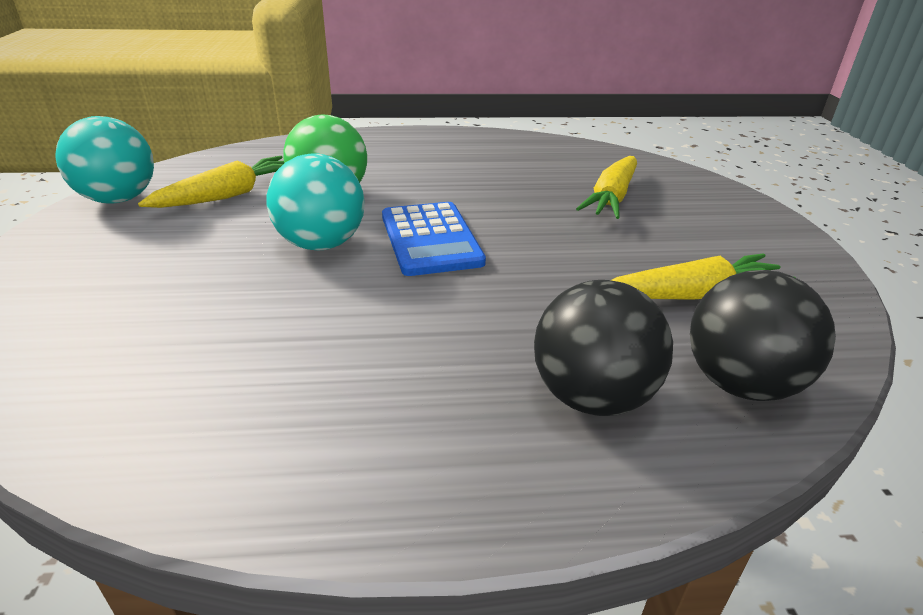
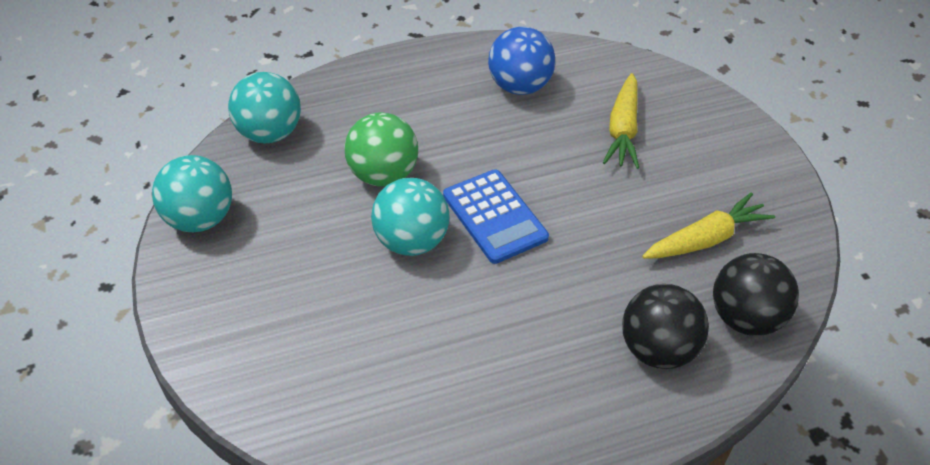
camera: 15 degrees left, 15 degrees up
yellow carrot [138,156,284,208] -> none
none -> turquoise ball [228,72,301,144]
none -> blue ball [488,27,556,95]

